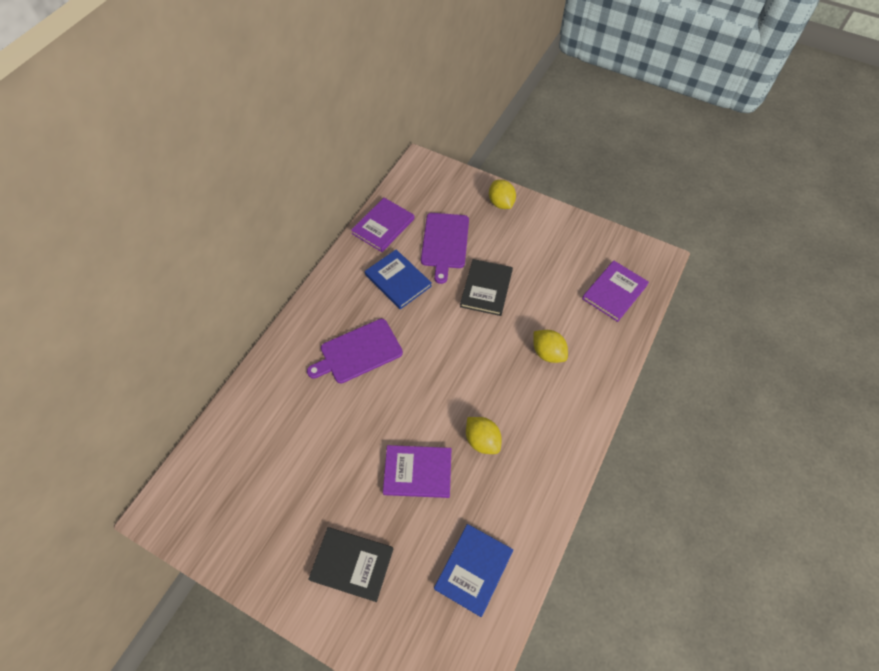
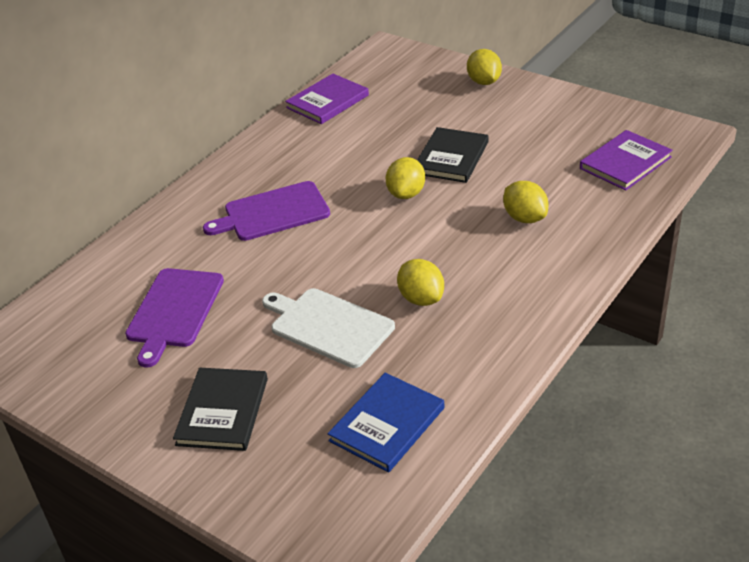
camera: 10 degrees right, 20 degrees down
black book [308,527,393,602] -> black book turned 75 degrees clockwise [173,368,268,451]
blue book [365,249,432,309] -> none
purple book [383,445,452,498] -> white cutting board [262,288,395,368]
purple cutting board [421,213,469,284] -> purple cutting board moved to [125,268,224,367]
none -> yellow lemon [386,157,425,199]

